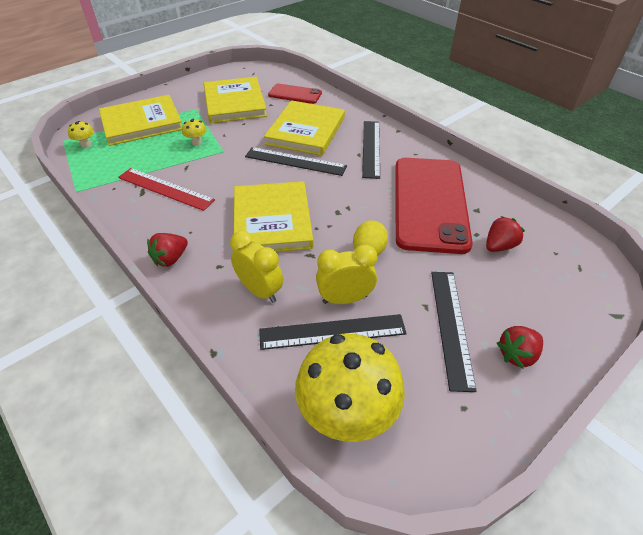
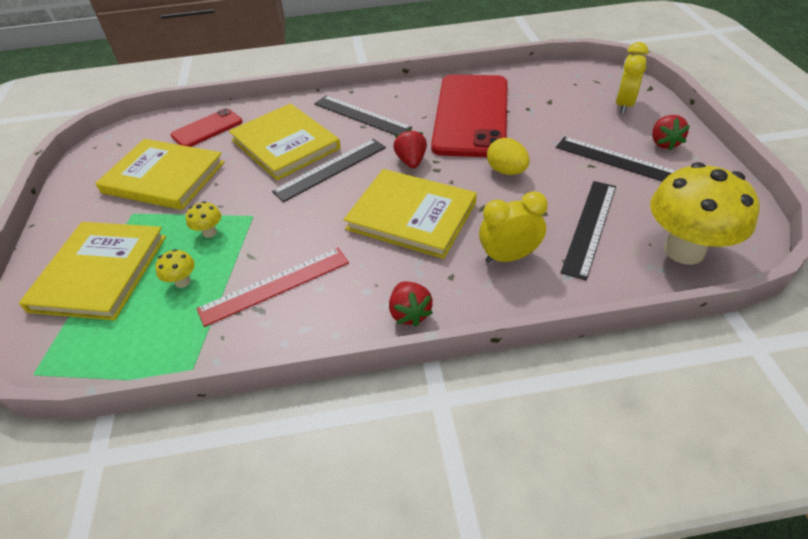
camera: 55 degrees left, 0 degrees up
yellow mushroom [68,121,94,148] -> yellow mushroom moved to [155,249,195,288]
yellow clock [316,244,378,304] -> yellow clock moved to [615,42,649,114]
red phone [395,158,473,254] -> red phone turned 60 degrees clockwise [431,74,508,157]
red strawberry [486,216,525,252] -> red strawberry moved to [393,129,427,168]

